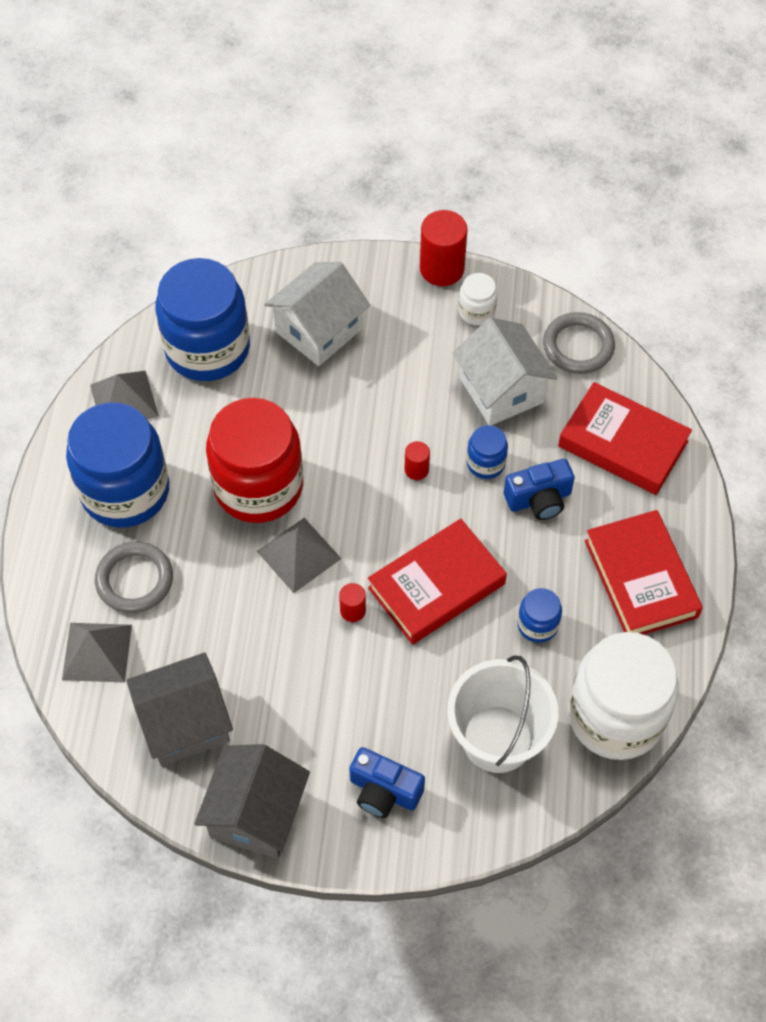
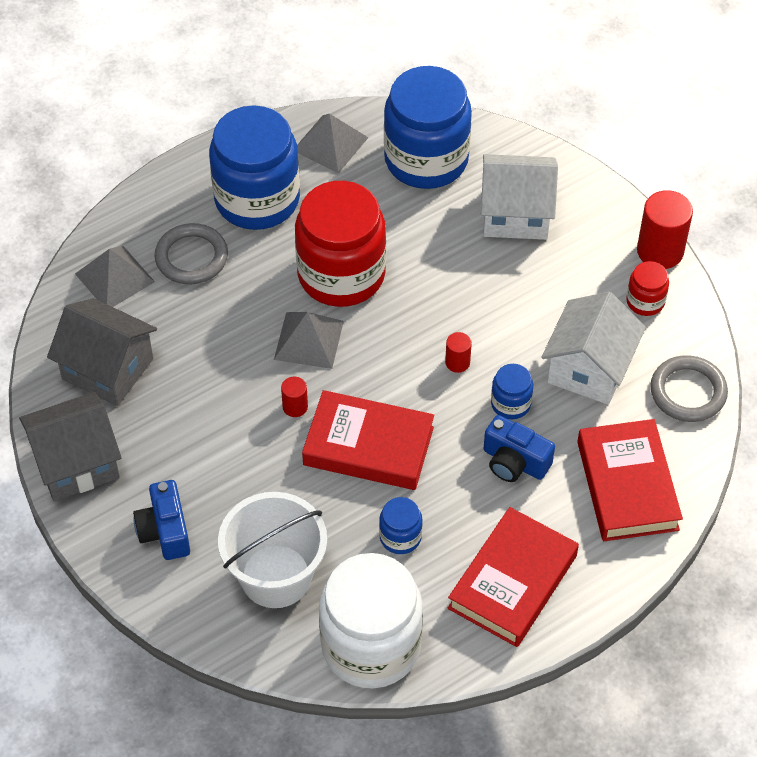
camera: 50 degrees right, 5 degrees down
white jar [459,273,497,325] -> red jar [626,261,669,316]

